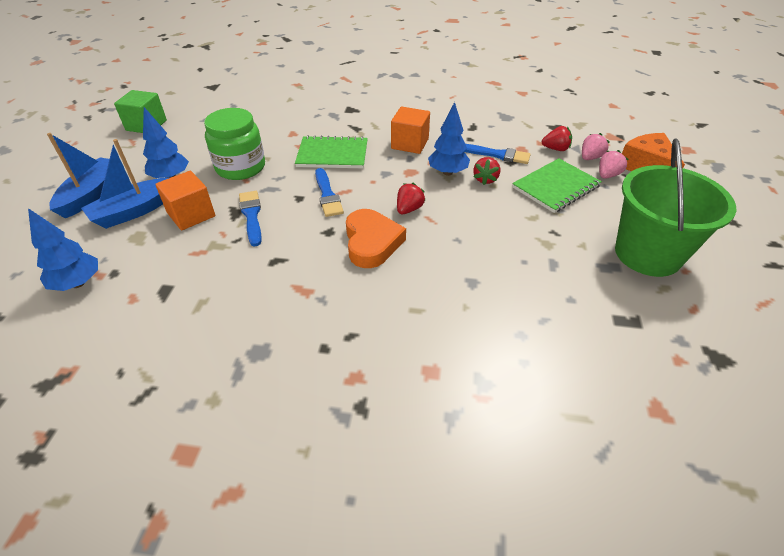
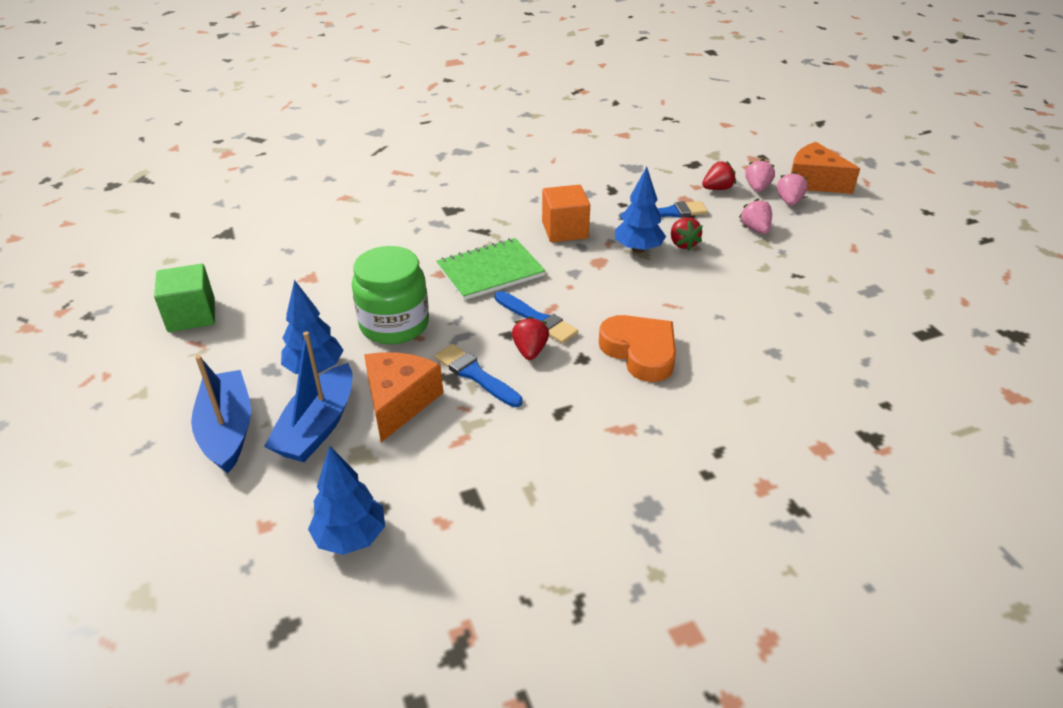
camera: 30 degrees left, 5 degrees down
orange cube [155,171,215,230] -> orange cheese [364,352,443,442]
red strawberry [397,183,426,214] -> red strawberry moved to [512,316,549,360]
green notebook [512,158,602,213] -> pink strawberry [740,198,772,234]
green bucket [615,138,736,277] -> none

